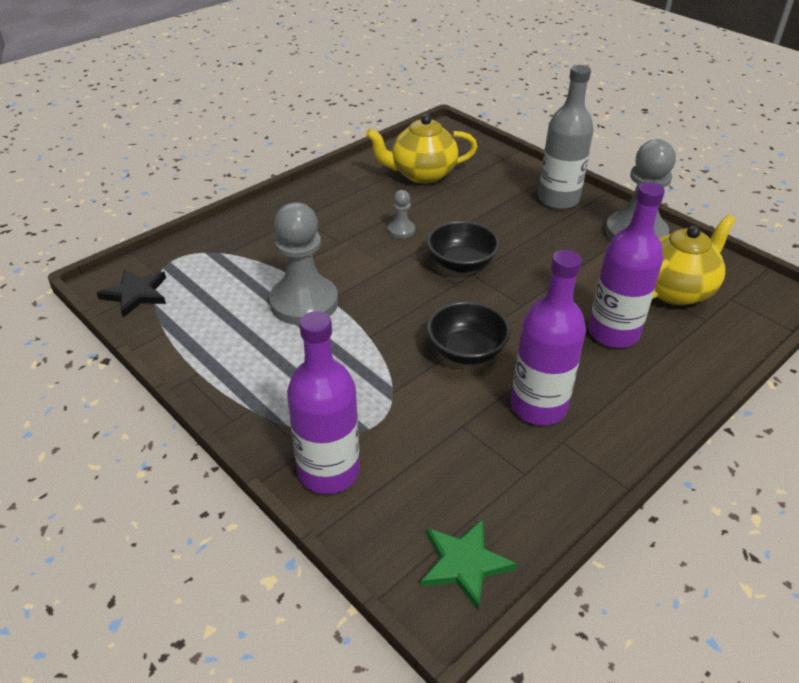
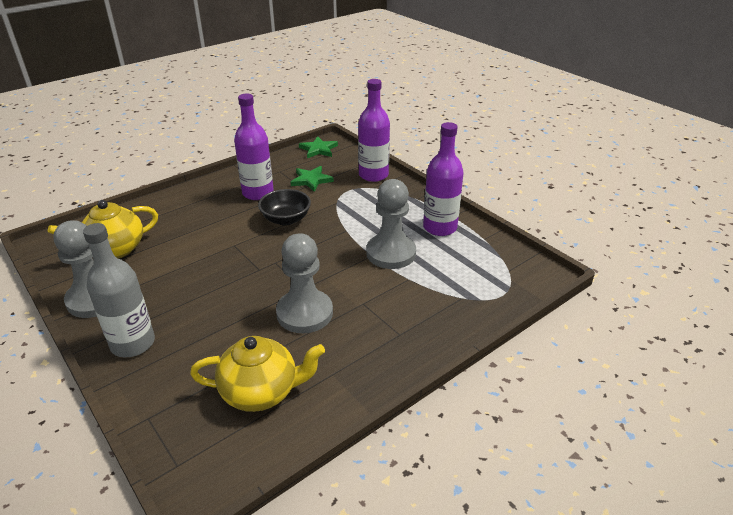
camera: 175 degrees left, 5 degrees down
black star [97,269,166,318] -> none
grey pawn [388,190,415,238] -> grey pawn [276,233,333,333], size x2.22
black bowl [427,221,500,273] -> none
purple bottle [588,182,665,348] -> purple bottle moved to [423,122,464,236]
none -> green star [291,166,334,192]

